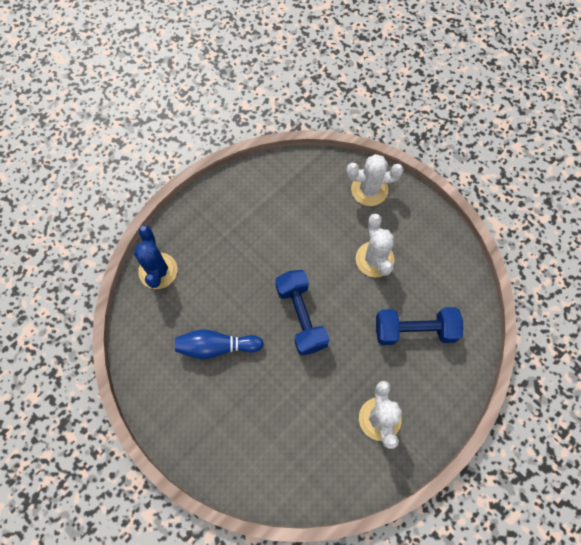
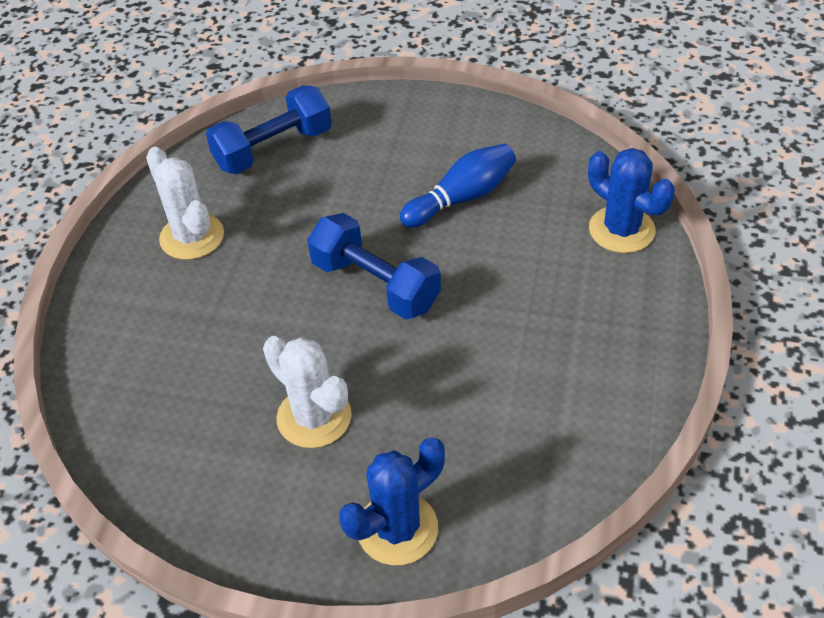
camera: 150 degrees right, 20 degrees down
white cactus [347,154,403,206] -> blue cactus [339,437,445,565]
blue dumbbell [376,307,463,345] -> blue dumbbell moved to [206,85,332,174]

